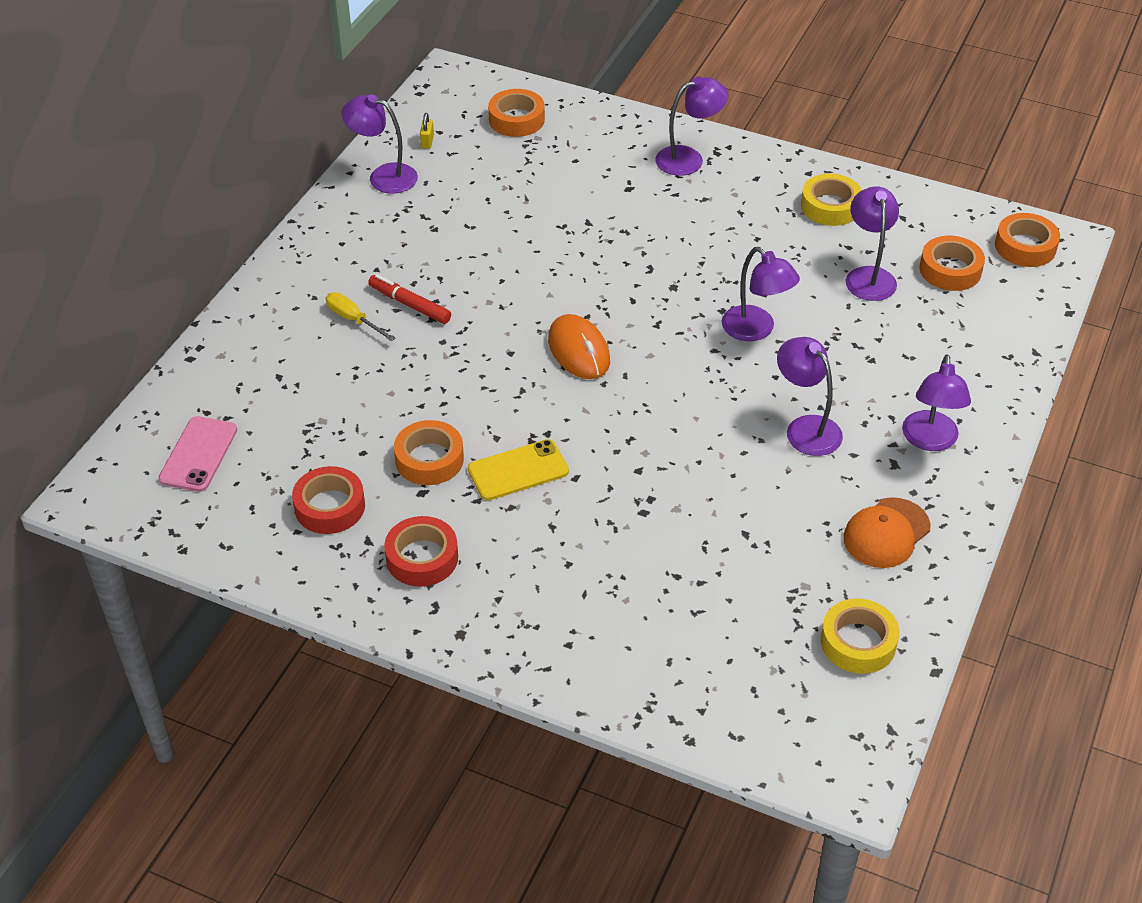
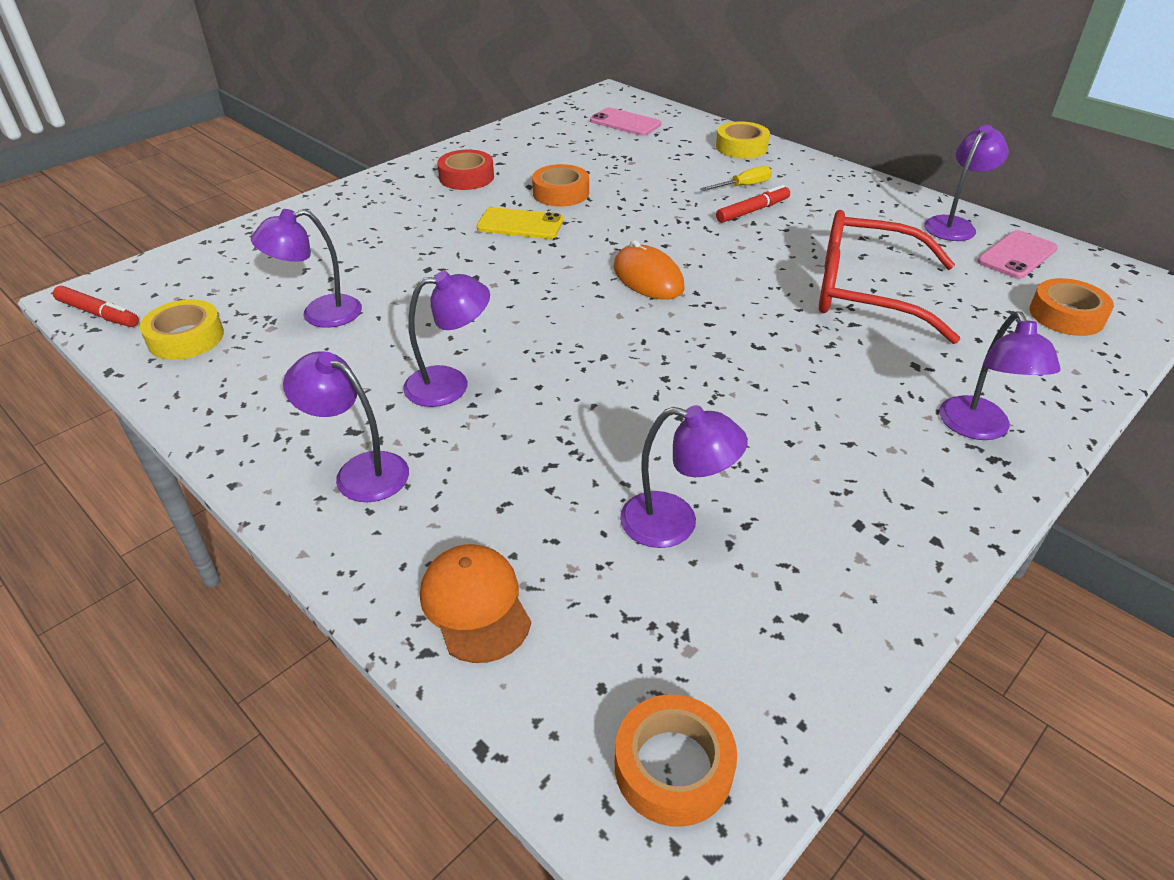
camera: 110 degrees right, 5 degrees down
red tape [292,466,365,534] -> none
yellow padlock [420,113,434,149] -> pink phone [977,230,1058,279]
yellow phone [468,439,569,501] -> yellow phone turned 75 degrees counterclockwise [477,207,564,239]
orange mouse [548,314,610,379] -> orange mouse turned 60 degrees clockwise [613,240,685,300]
purple lamp [721,247,800,341] -> purple lamp moved to [251,209,362,328]
yellow tape [801,174,862,226] -> yellow tape moved to [716,121,770,159]
orange cap [843,497,930,568] -> orange cap moved to [420,544,531,663]
orange tape [920,236,985,291] -> none
none -> red marker [53,286,139,327]
none -> red glasses [819,210,960,344]

